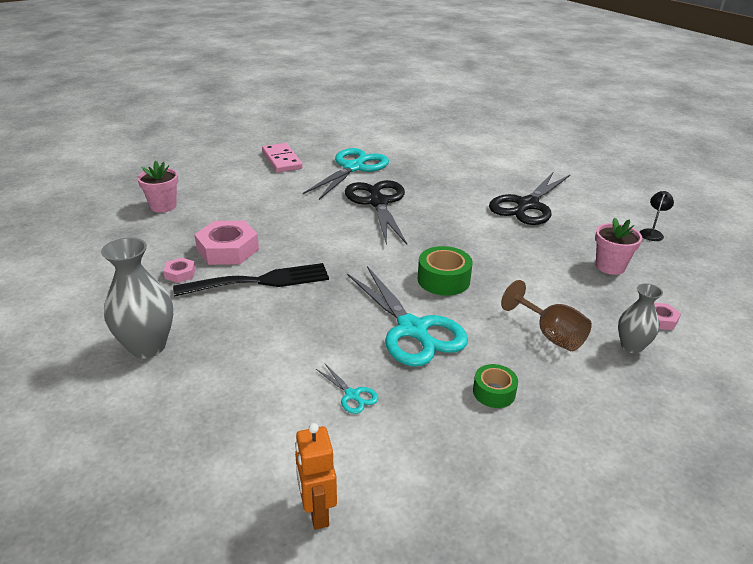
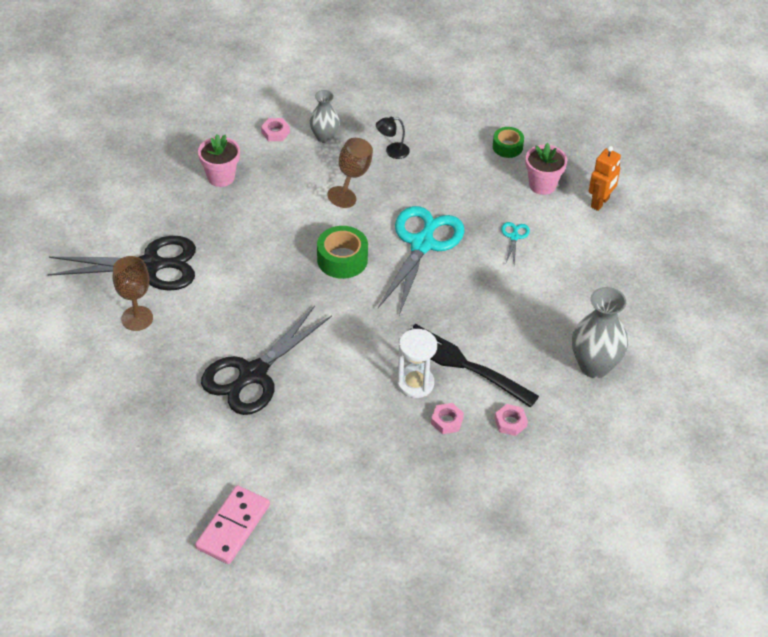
camera: 130 degrees left, 15 degrees up
pink flower pot [137,161,178,213] -> pink flower pot moved to [526,143,567,195]
pink nut [194,221,259,265] -> pink nut [431,403,464,434], size x0.49
turquoise scissors [303,148,389,200] -> none
green tape [473,364,518,408] -> green tape moved to [493,127,524,158]
black lamp [640,191,674,241] -> black lamp moved to [376,117,410,159]
none -> brown goblet [113,256,153,331]
none -> white hourglass [397,329,437,398]

